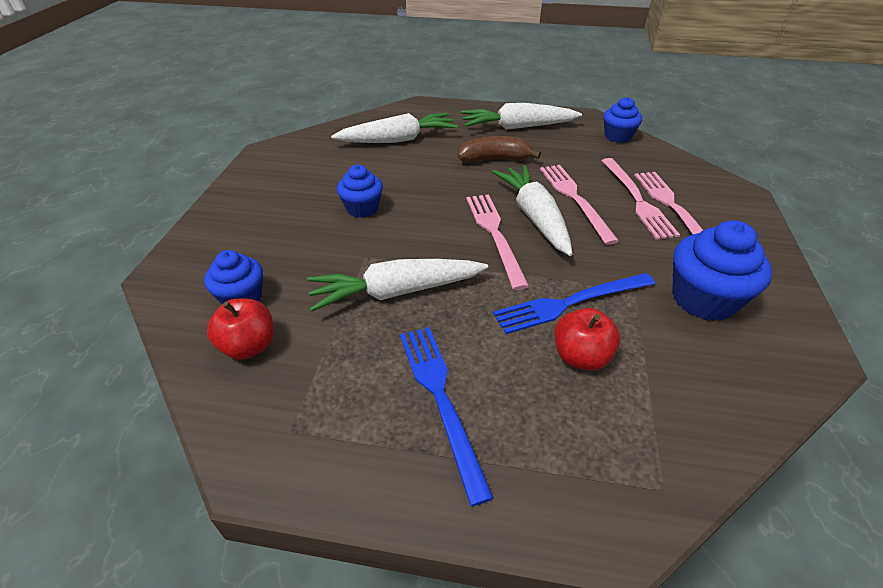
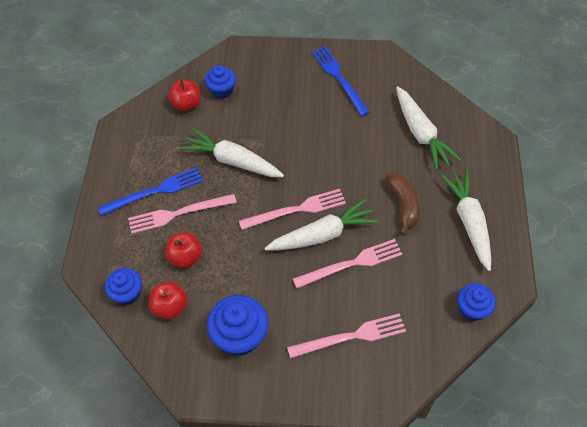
camera: 85 degrees right, 15 degrees up
white carrot [307,259,488,312] -> white carrot turned 45 degrees counterclockwise [180,128,284,177]
blue cupcake [337,165,383,218] -> blue cupcake moved to [105,268,142,305]
blue fork [493,273,655,334] -> blue fork moved to [312,46,370,116]
pink fork [602,158,680,240] -> pink fork moved to [128,194,237,234]
none -> red apple [149,281,188,319]

